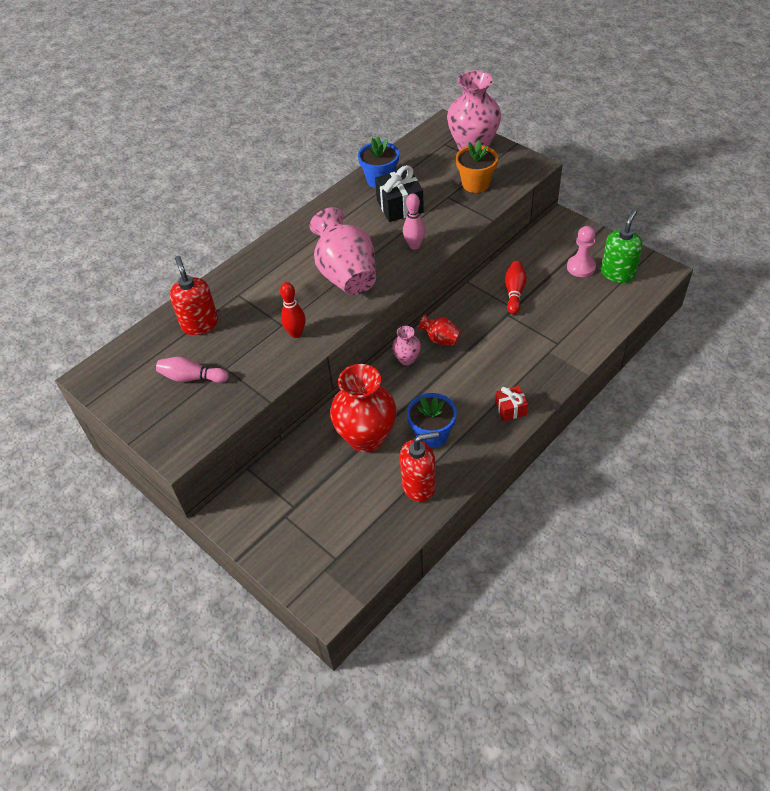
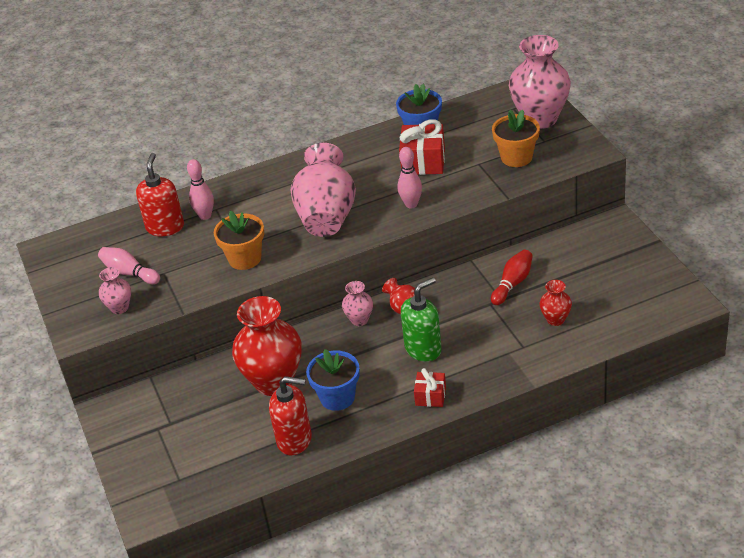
camera: 25 degrees right, 10 degrees down
red bowling pin [280,282,306,338] -> orange flower pot [214,211,264,270]
black gift [375,165,424,222] -> red gift [399,119,445,175]
pink pawn [567,226,596,277] -> none
green soap dispenser [601,209,643,283] -> green soap dispenser moved to [401,277,442,362]
none -> pink vase [99,267,131,314]
none -> pink bowling pin [187,159,214,220]
none -> red vase [540,280,572,326]

